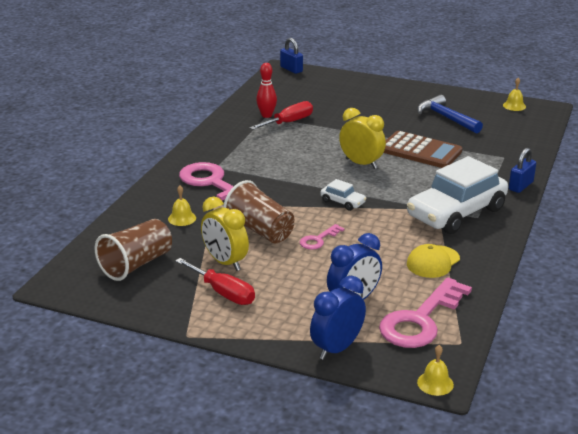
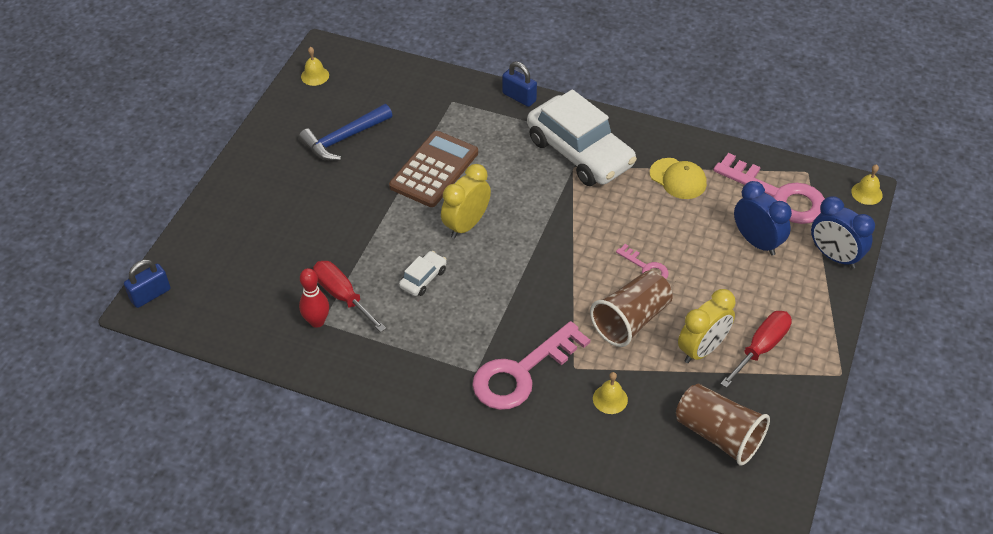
camera: 90 degrees left, 20 degrees up
white car [320,179,367,211] -> white car moved to [399,251,447,296]

